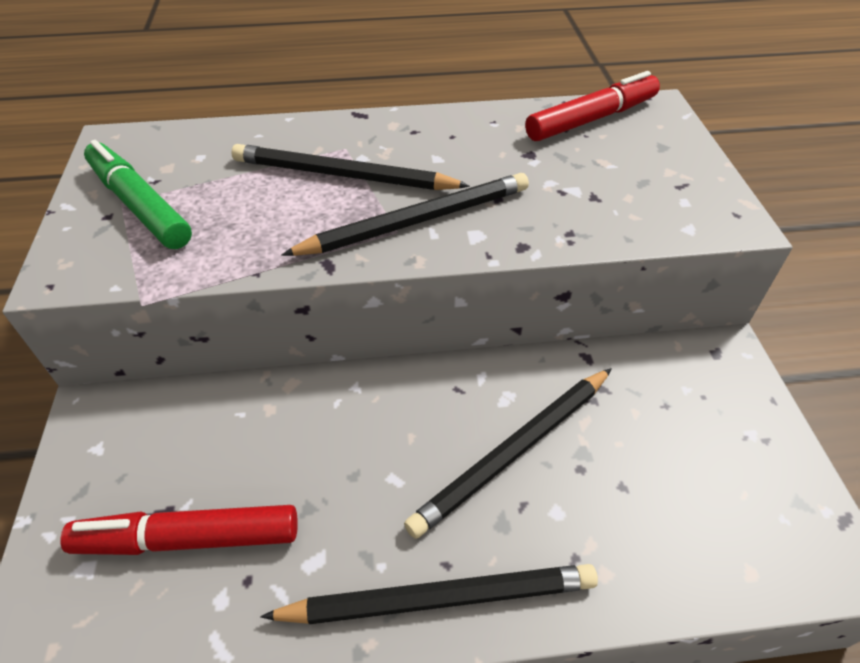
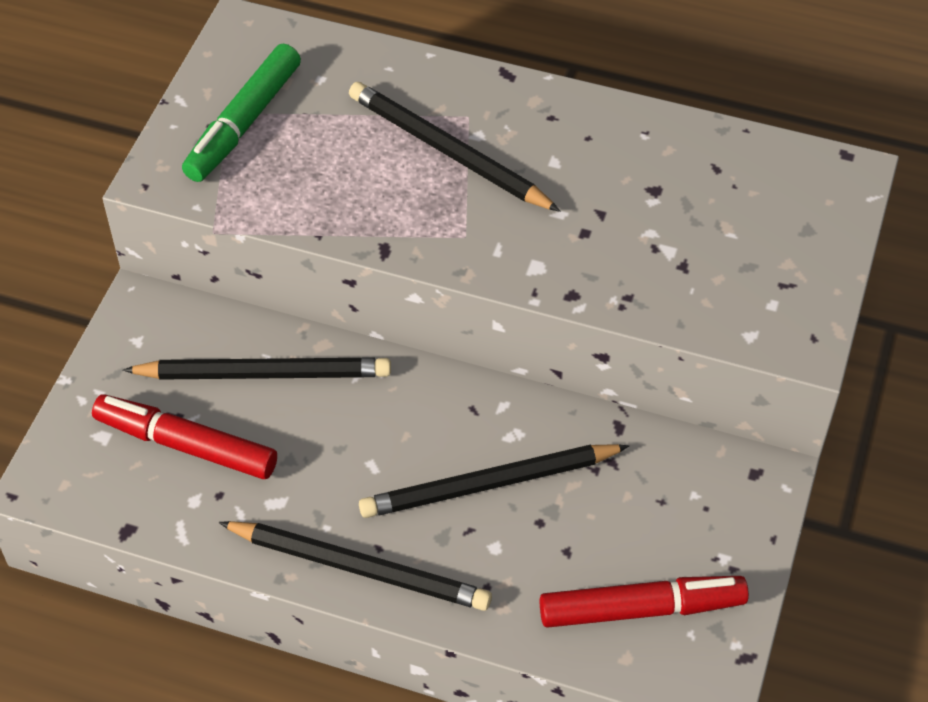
camera: 25 degrees right, 5 degrees up
green marker [84,140,192,249] -> green marker turned 135 degrees counterclockwise [182,44,301,182]
black pencil [281,173,529,256] -> black pencil moved to [123,357,391,380]
red marker [525,71,660,141] -> red marker moved to [540,576,749,628]

